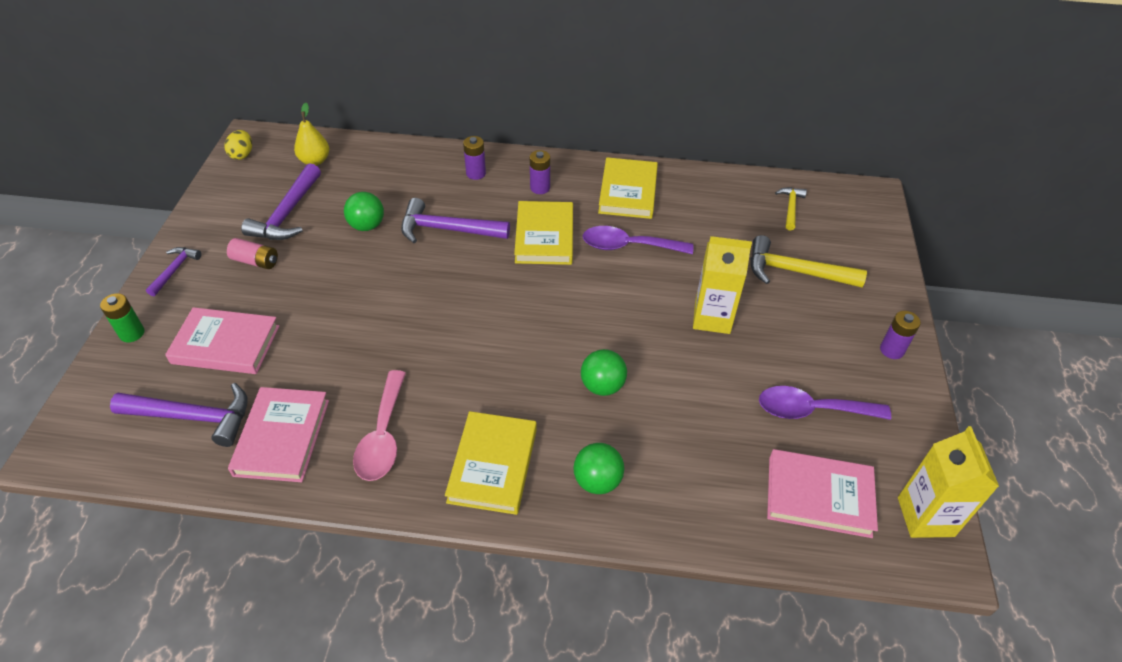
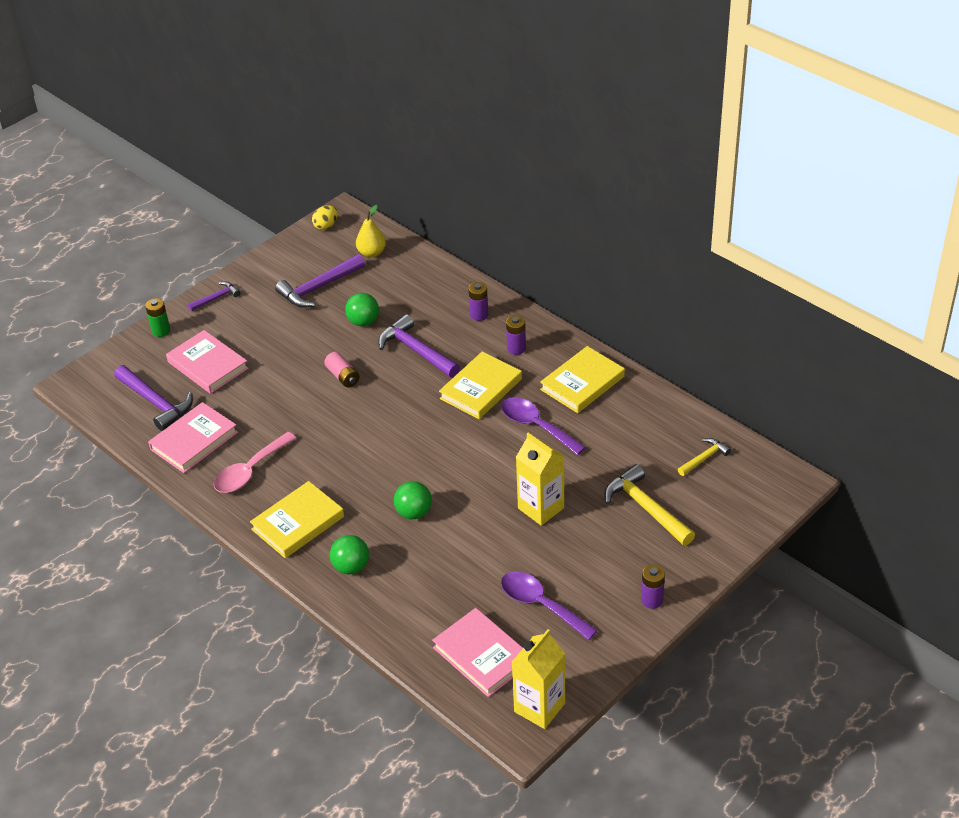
camera: 40 degrees right, 5 degrees down
pink battery [227,238,278,269] -> pink battery moved to [324,352,360,387]

